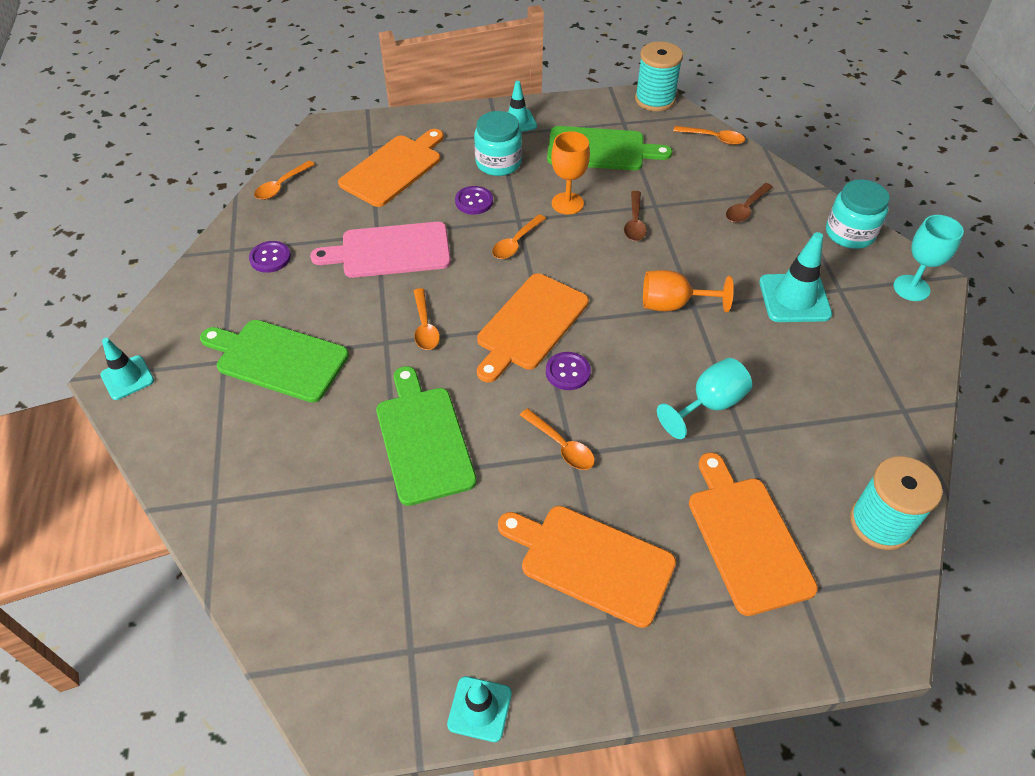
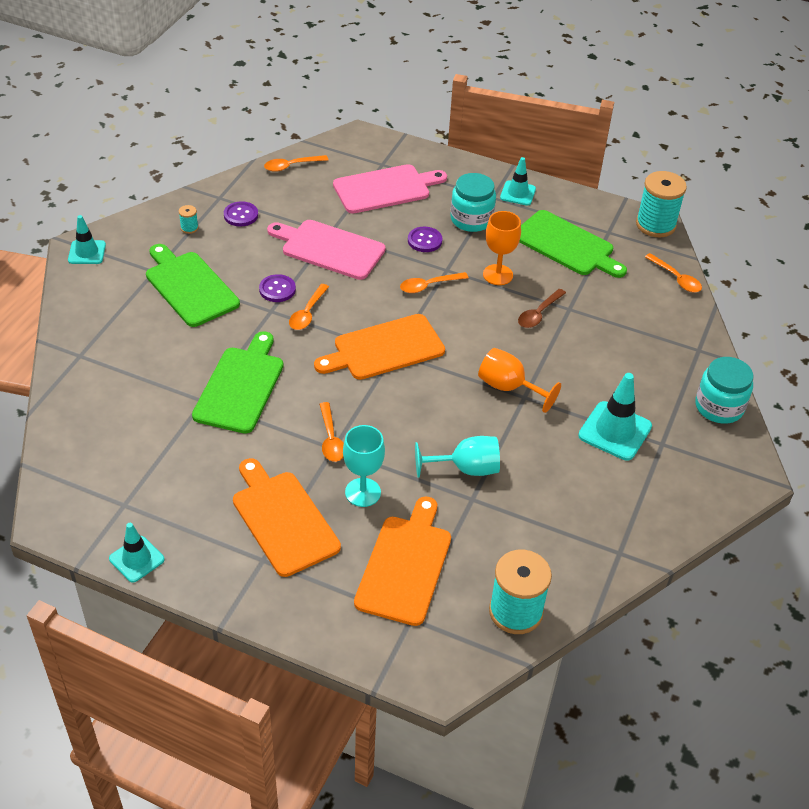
camera: 30 degrees right, 5 degrees down
orange cutting board [338,129,444,207] -> pink cutting board [333,164,447,214]
purple button [546,352,591,390] -> purple button moved to [259,274,296,302]
brown spoon [726,183,773,223] -> none
turquoise goblet [893,215,964,301] -> turquoise goblet moved to [343,425,385,507]
none -> turquoise spool [179,205,198,234]

